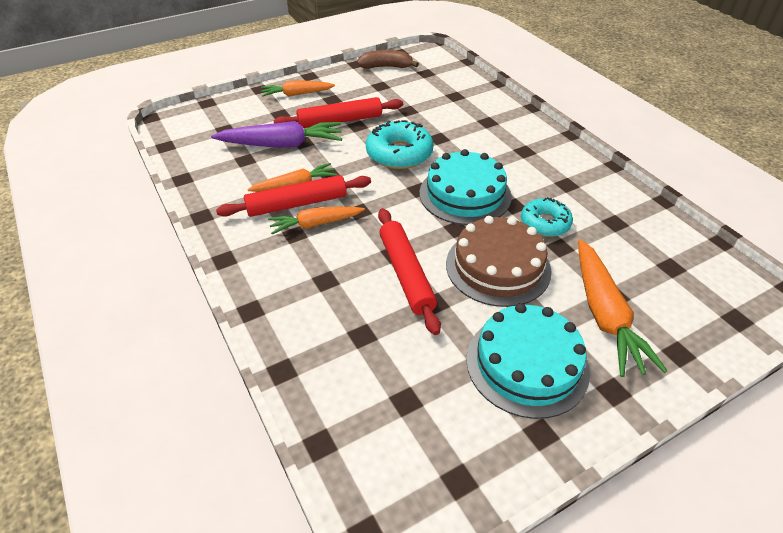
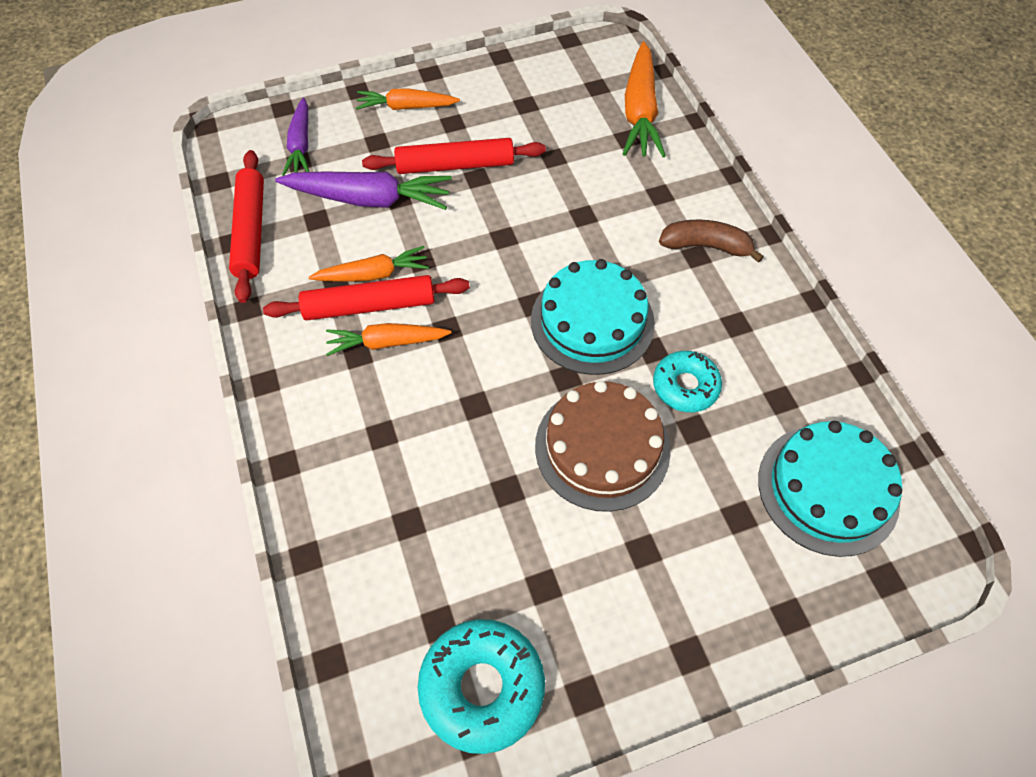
camera: 10 degrees right, 15 degrees up
brown banana [357,50,419,69] -> brown banana moved to [659,219,764,263]
turquoise donut [366,120,434,169] -> turquoise donut moved to [418,619,545,754]
red rolling pin [378,208,441,335] -> red rolling pin moved to [229,150,264,303]
turquoise cake [466,303,590,419] -> turquoise cake moved to [758,421,902,557]
orange carrot [578,239,668,377] -> orange carrot moved to [623,41,666,157]
none -> purple carrot [282,98,309,176]

